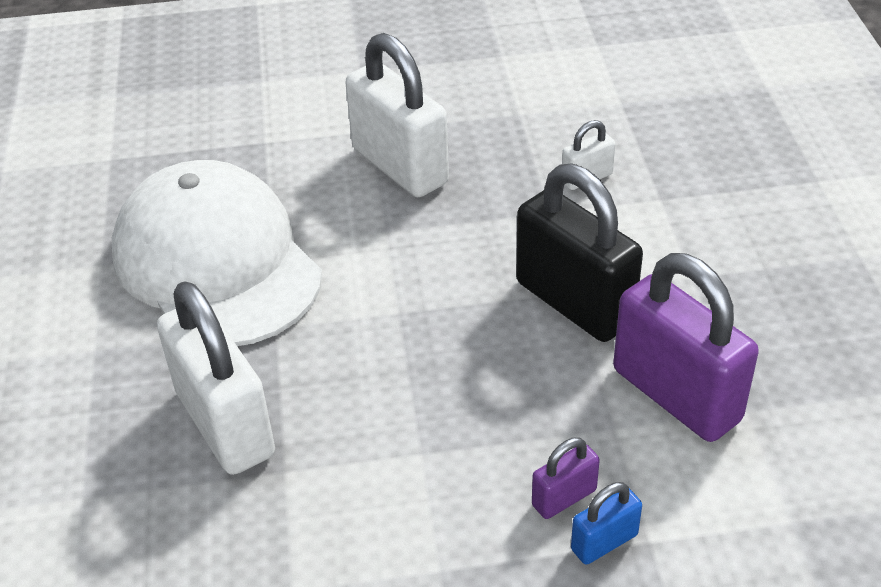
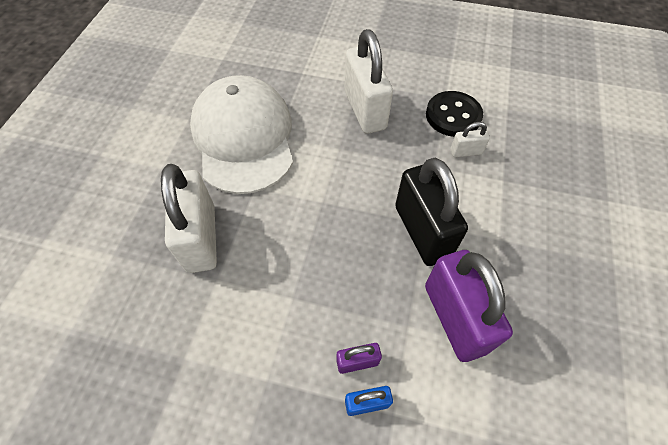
camera: 20 degrees right, 15 degrees up
none -> black button [426,91,483,137]

